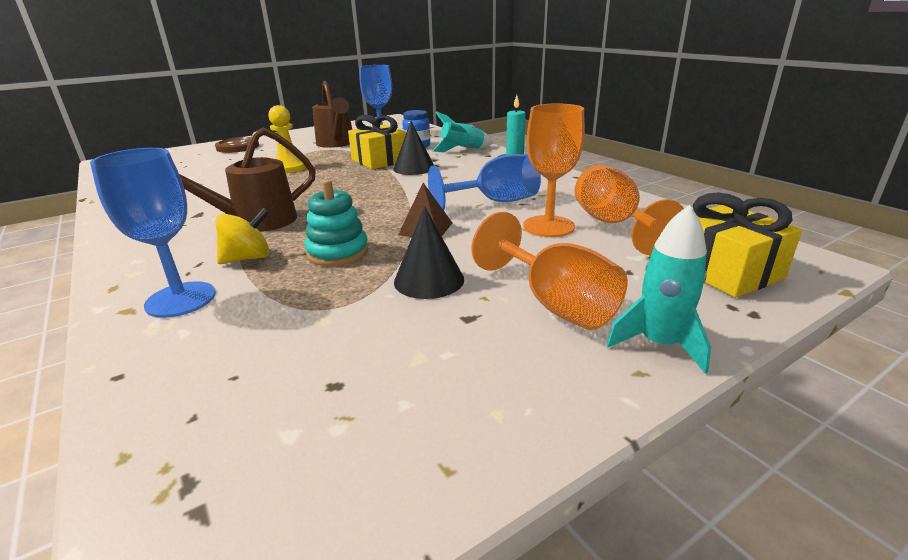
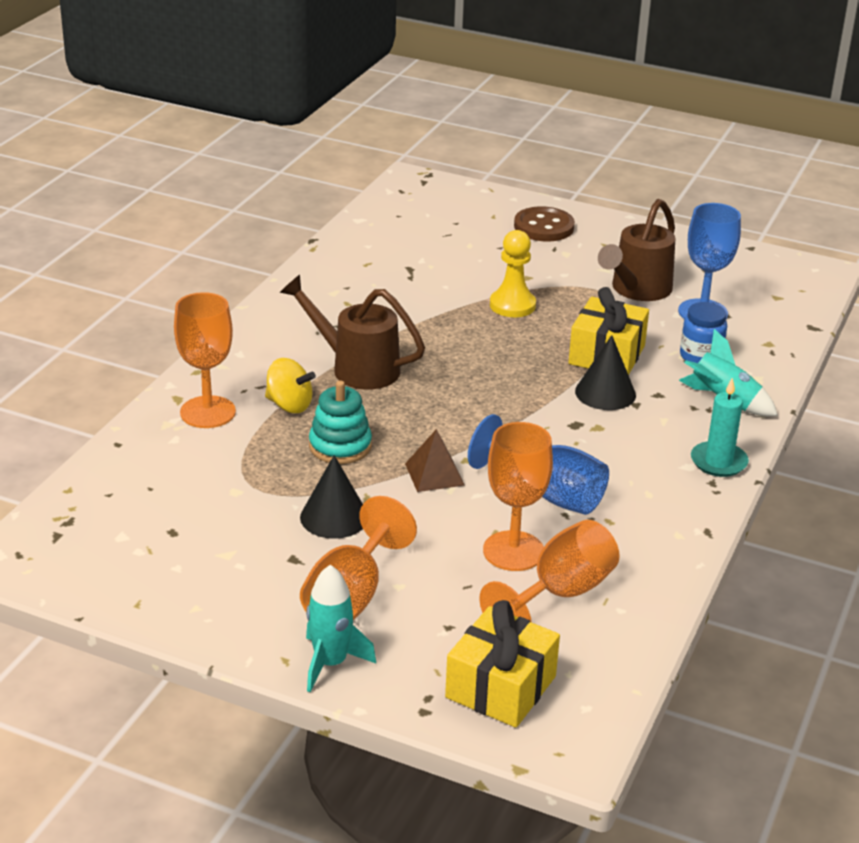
camera: 55 degrees right, 5 degrees up
blue goblet [90,148,216,318] -> orange goblet [174,292,236,428]

